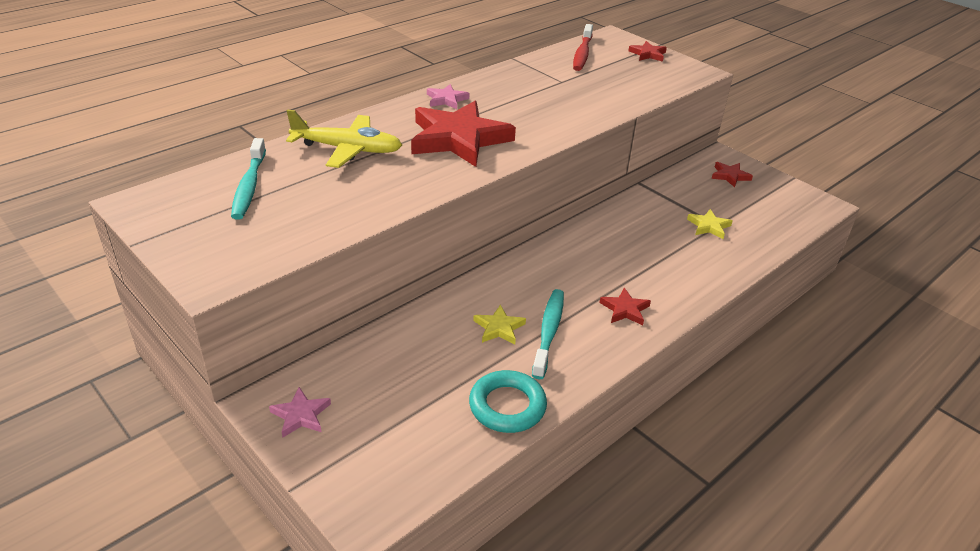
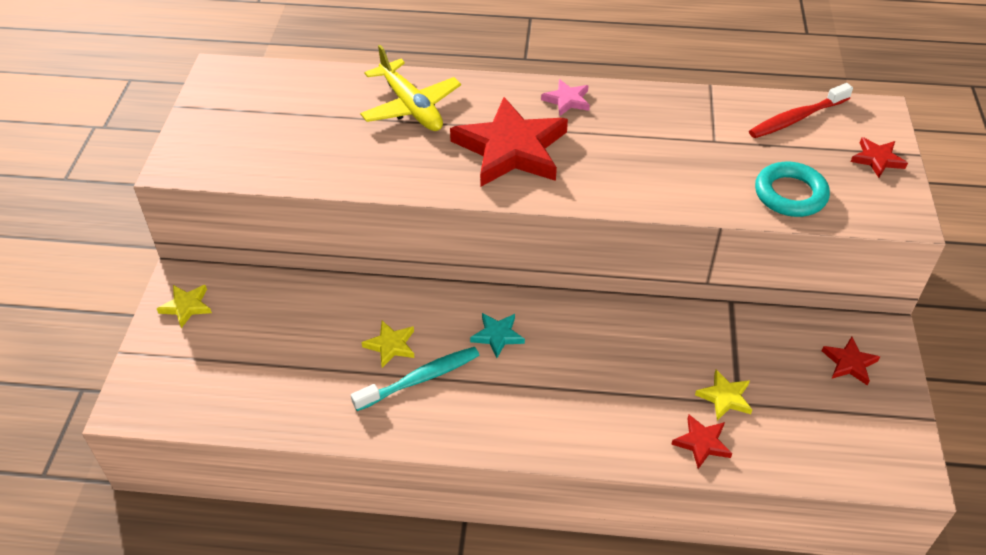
camera: 50 degrees right, 10 degrees up
turquoise toothbrush [231,138,266,220] -> none
pink star [269,387,331,437] -> yellow star [157,285,212,328]
turquoise ring [469,370,547,433] -> turquoise ring moved to [755,162,830,217]
red star [599,288,651,325] -> red star moved to [671,415,732,469]
none -> turquoise star [470,313,525,358]

